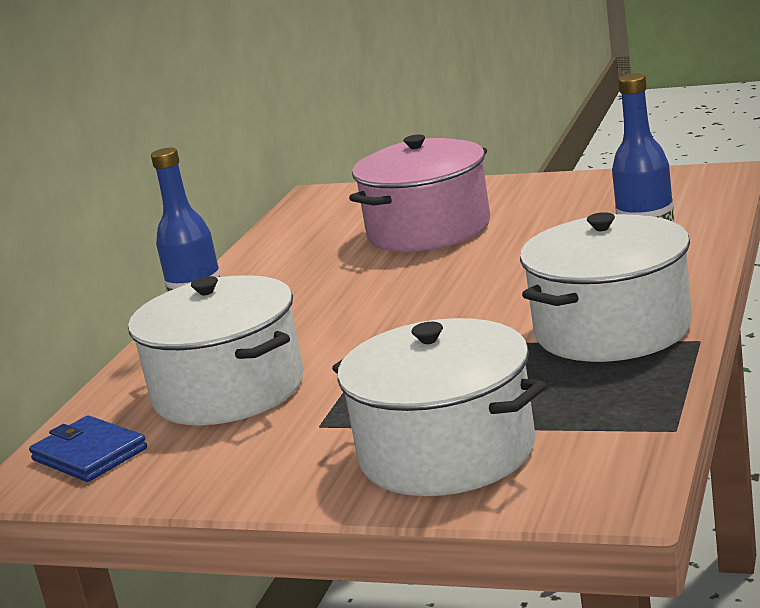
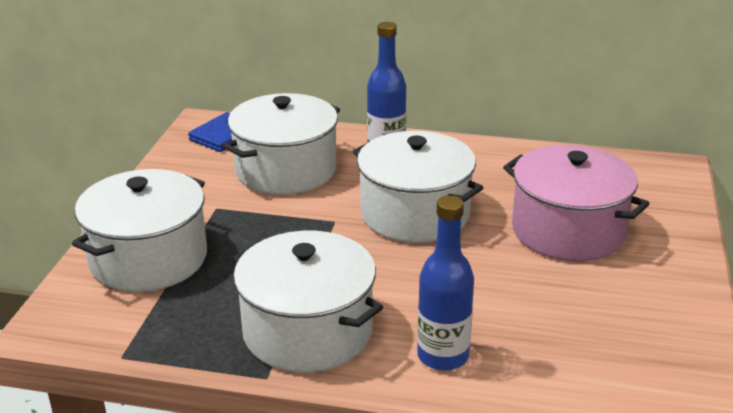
camera: 80 degrees right, 10 degrees up
none -> white pot [353,131,483,243]

